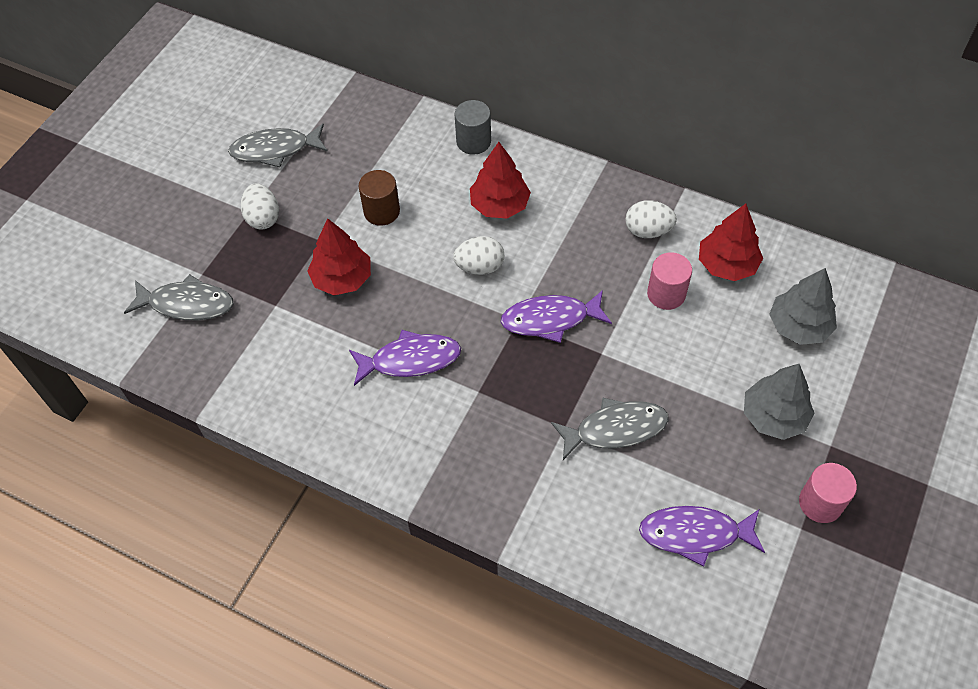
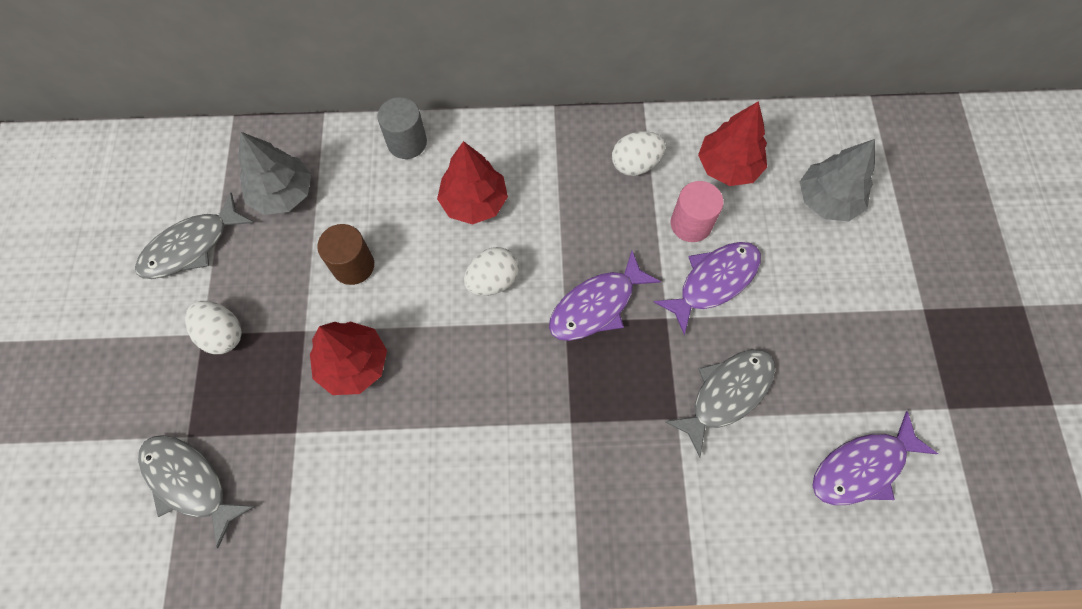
camera: 30 degrees left, 10 degrees up
grey fish [124,274,233,320] -> grey fish turned 120 degrees counterclockwise [138,435,256,548]
purple fish [349,330,461,386] -> purple fish moved to [654,242,761,335]
grey tree [744,364,814,440] -> grey tree moved to [239,132,311,215]
pink cylinder [799,463,857,523] -> none

